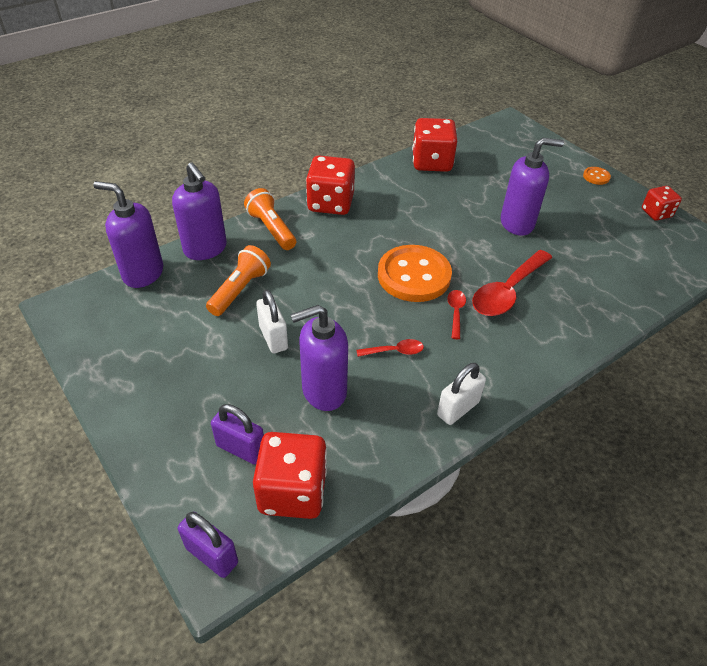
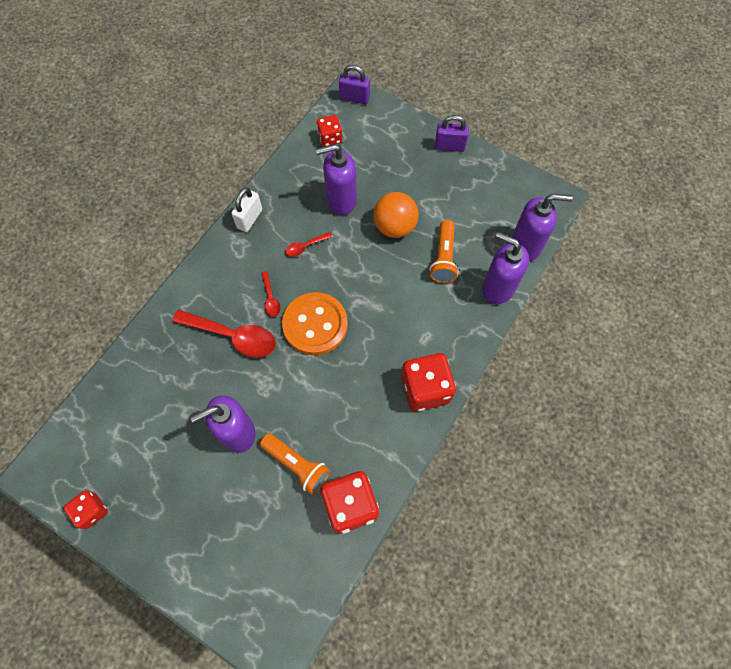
camera: 160 degrees right, 20 degrees up
purple padlock [211,404,264,465] -> purple padlock moved to [435,115,469,152]
orange flashlight [244,188,296,250] -> orange flashlight moved to [260,433,330,495]
red dice [253,432,327,519] -> red dice [317,115,342,147], size x0.58
white padlock [256,290,288,354] -> orange ball [373,192,419,238]
purple soap dispenser [291,305,348,411] -> purple soap dispenser turned 150 degrees counterclockwise [316,144,357,215]
red spoon [472,250,552,316] -> red spoon turned 90 degrees clockwise [172,310,276,357]
orange button [583,167,611,185] -> none

